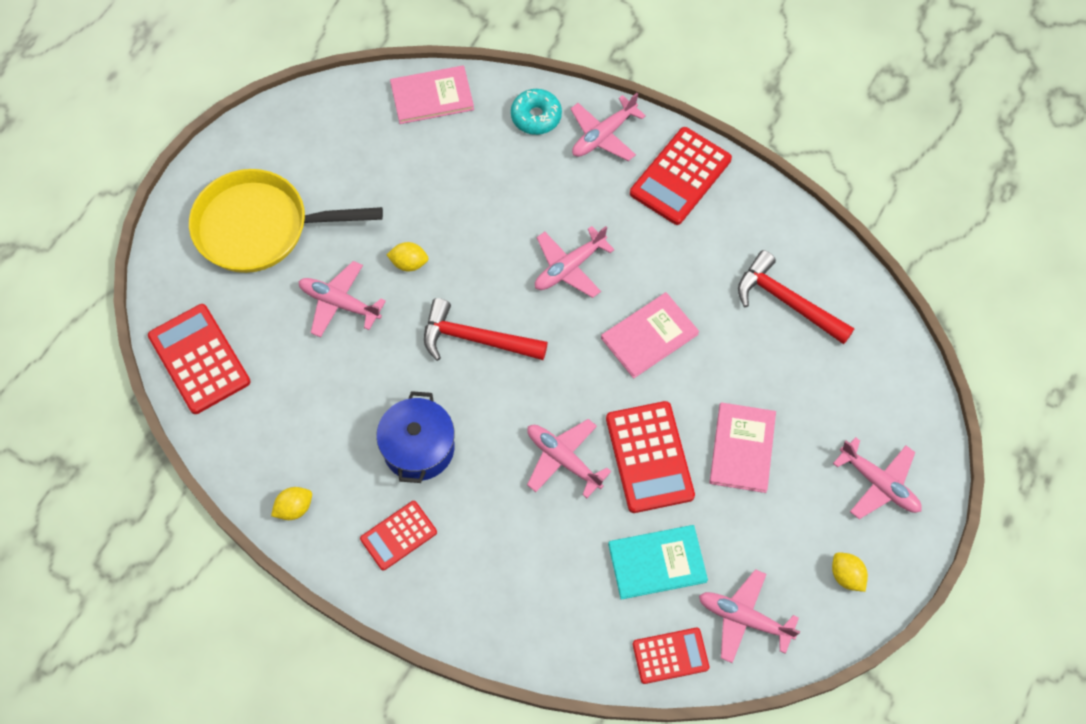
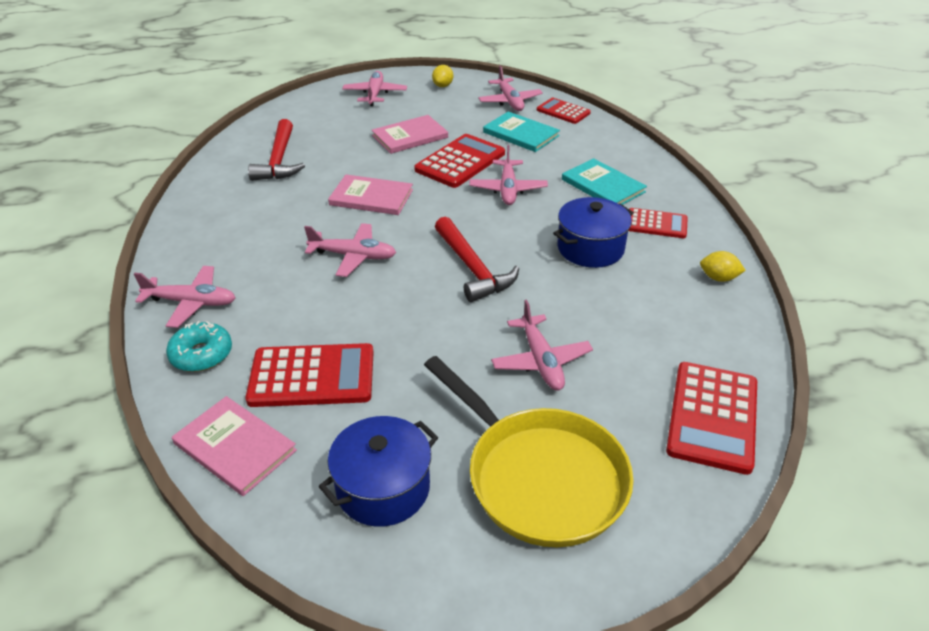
camera: 130 degrees left, 25 degrees down
yellow lemon [387,242,429,272] -> none
red calculator [630,127,732,225] -> red calculator moved to [245,343,374,407]
none -> blue pot [319,416,438,527]
none -> turquoise book [562,158,647,205]

